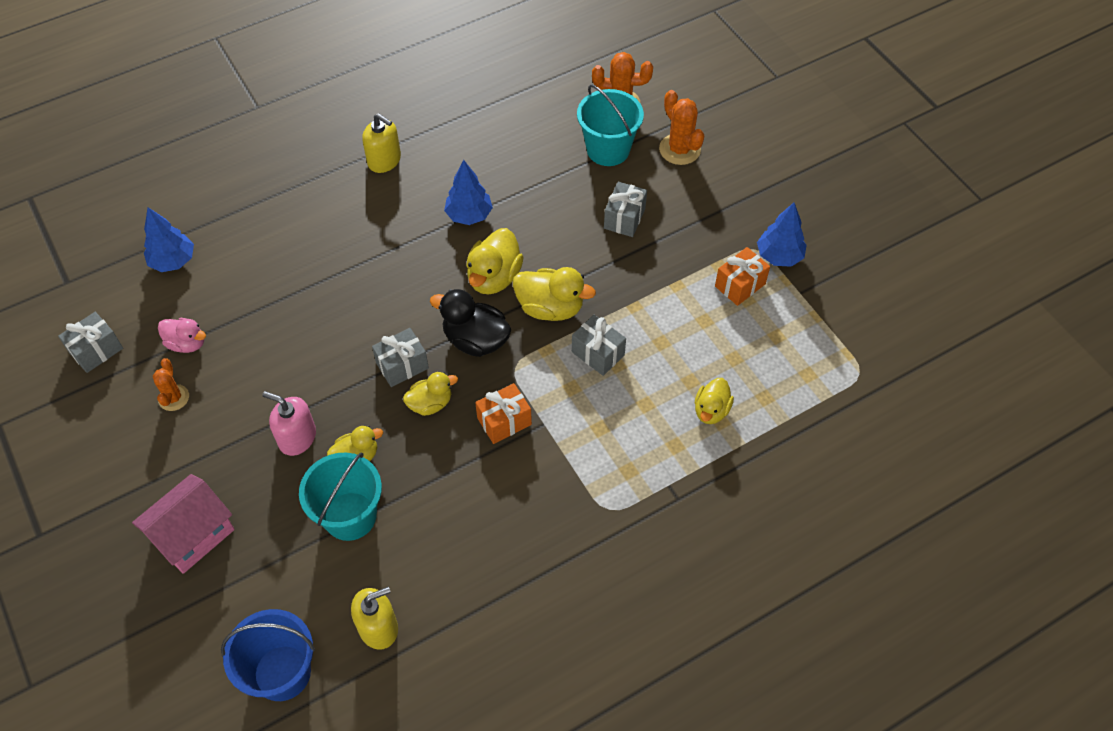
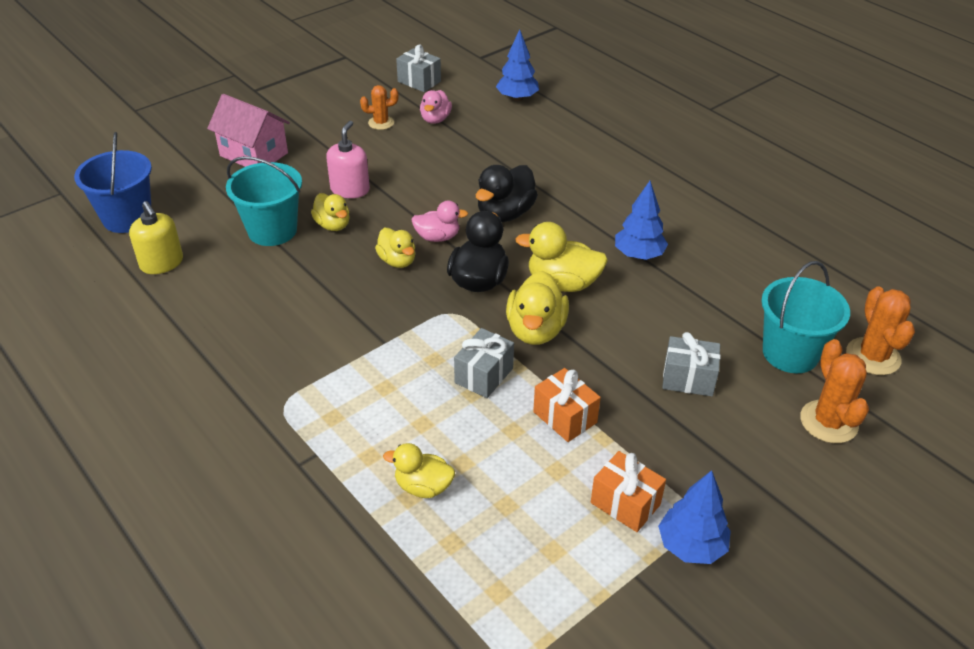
camera: 80 degrees right, 15 degrees down
yellow soap dispenser [362,113,401,173] -> none
grey gift [372,328,429,387] -> pink duck [411,201,468,242]
orange gift [475,383,532,444] -> orange gift moved to [533,368,601,442]
orange cactus [659,90,704,165] -> orange cactus turned 60 degrees counterclockwise [800,339,869,443]
none -> black duck [476,165,538,222]

